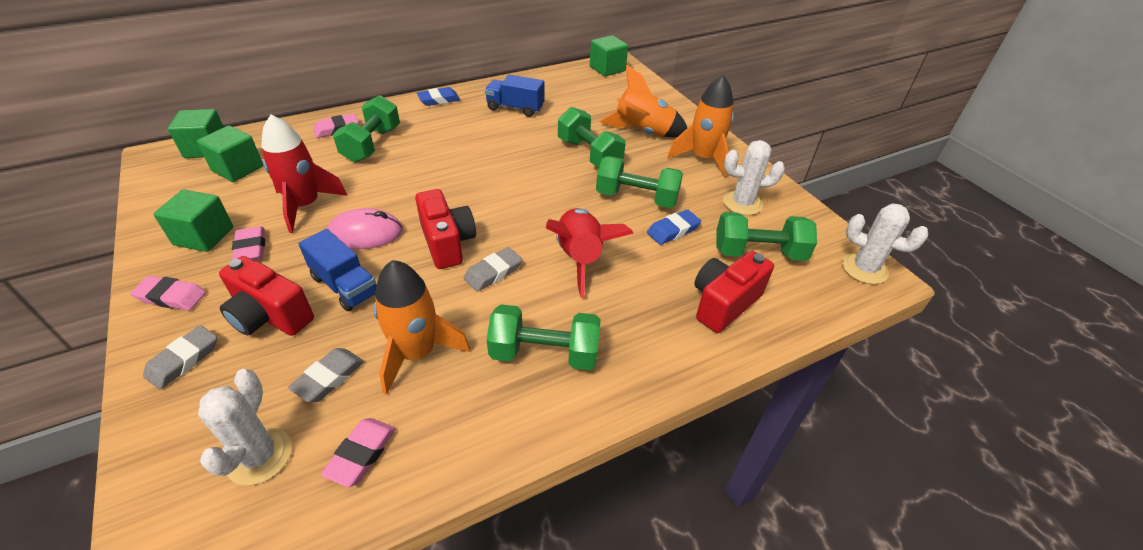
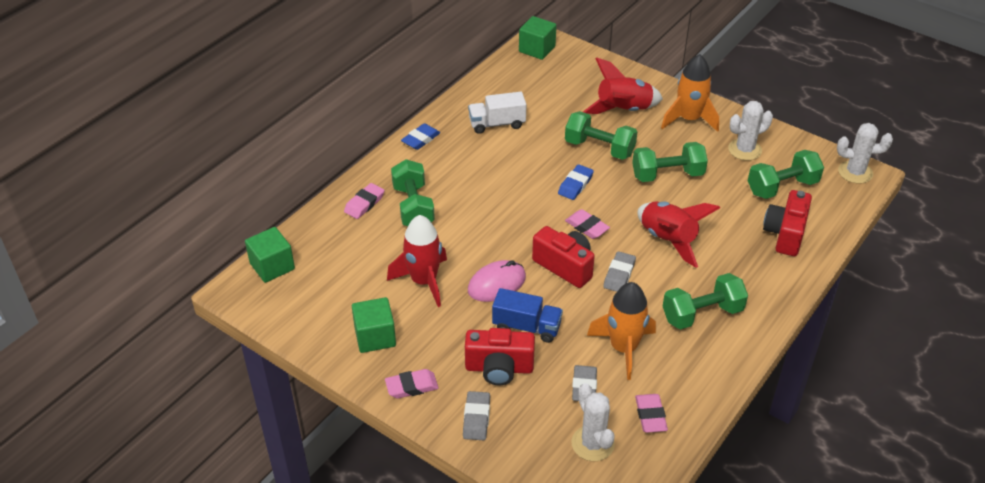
camera: 25 degrees left, 0 degrees up
green cube [197,126,263,182] -> none
pink eraser [232,226,265,260] -> pink eraser moved to [565,209,610,239]
blue truck [485,75,544,117] -> white truck [468,92,526,134]
orange rocket [599,65,687,137] -> red rocket [583,57,663,114]
blue eraser [647,209,701,245] -> blue eraser moved to [558,164,594,200]

